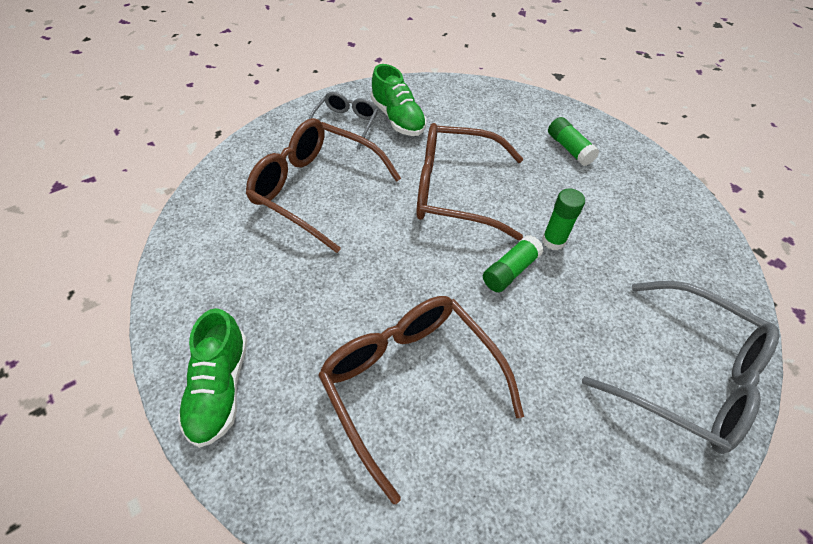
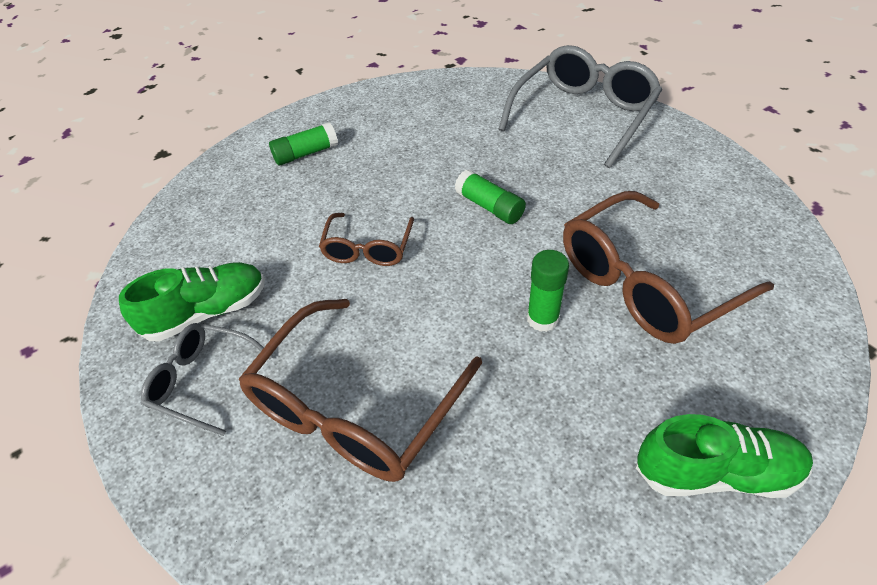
camera: 85 degrees left, 5 degrees down
brown glasses [416,123,523,240] -> brown glasses [319,213,414,266], size x0.55
green glue stick [542,188,585,250] -> green glue stick moved to [527,250,569,332]

